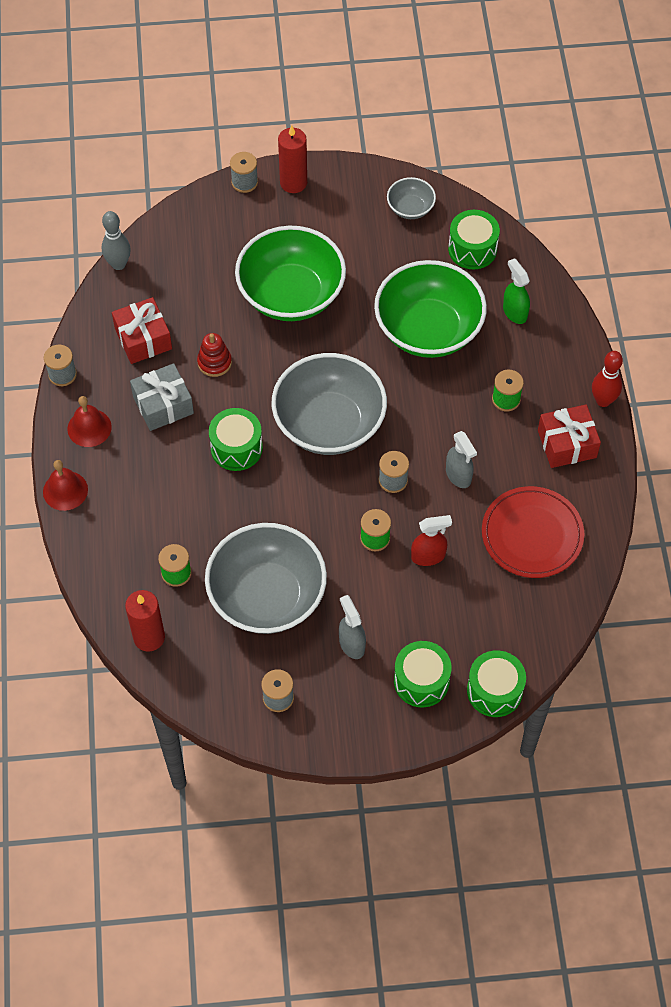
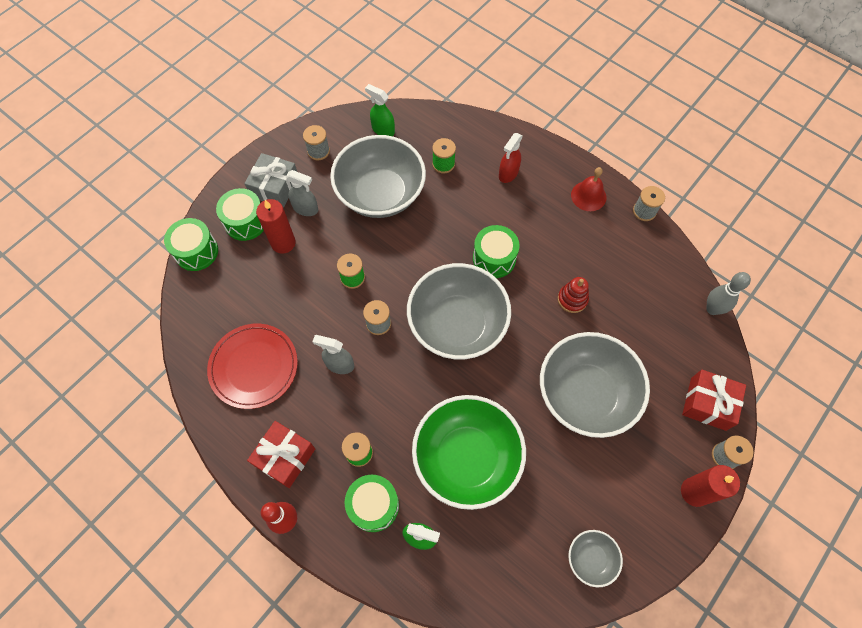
camera: 135 degrees right, 5 degrees up
red bell [43,460,88,511] -> none
red gift [112,297,172,364] -> red gift moved to [682,370,746,431]
red candle [125,590,165,652] -> red candle moved to [256,199,296,254]
grey gift [130,363,194,431] -> grey gift moved to [244,153,297,208]
green bowl [235,226,346,321] -> grey bowl [540,332,650,438]
red spray bottle [411,515,452,566] -> red spray bottle moved to [499,133,523,183]
green drum [448,210,500,269] -> green drum moved to [344,475,399,532]
none -> green spray bottle [365,84,395,136]

